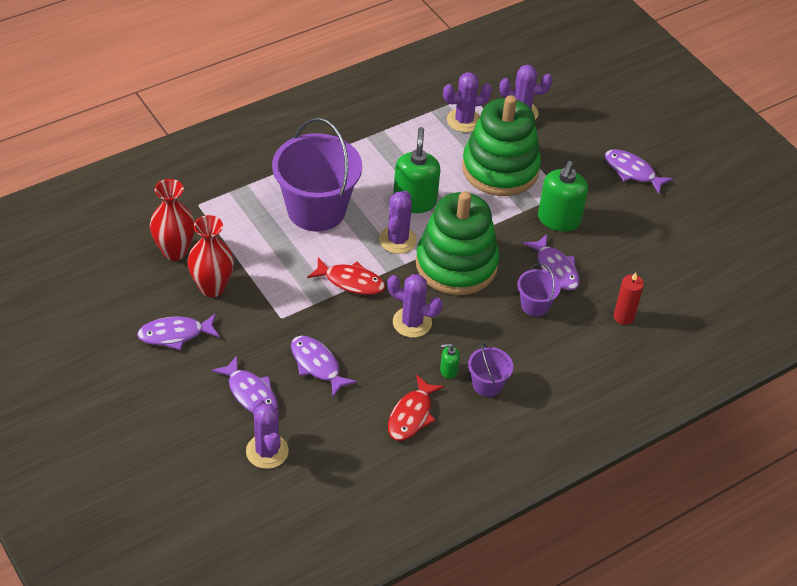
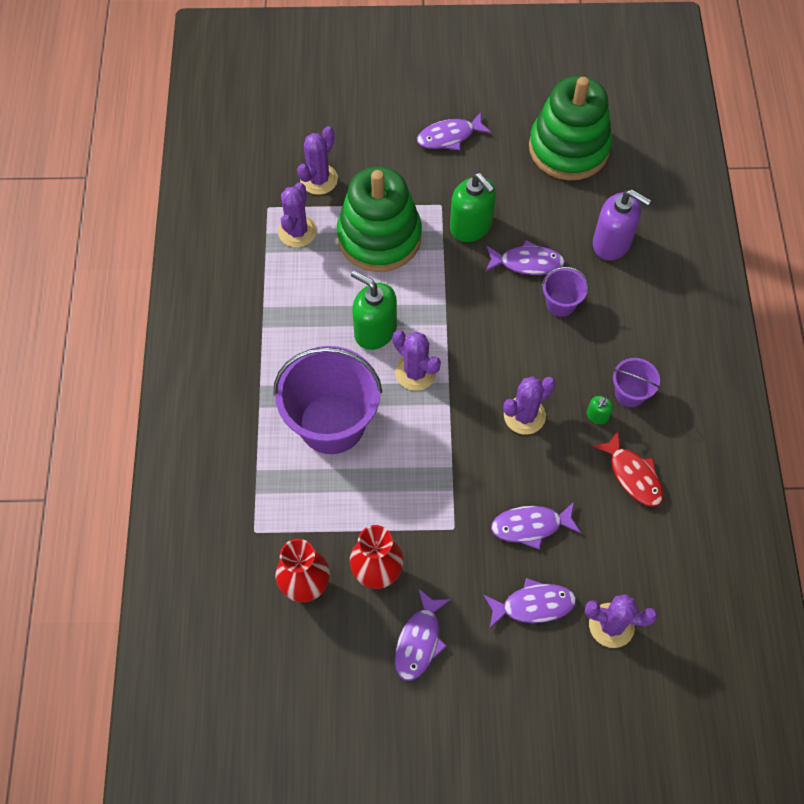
camera: 55 degrees left, 15 degrees up
red fish [307,257,385,295] -> none
green stacking toy [416,191,500,295] -> green stacking toy moved to [529,76,612,180]
red candle [614,272,644,325] -> purple soap dispenser [593,190,651,260]

